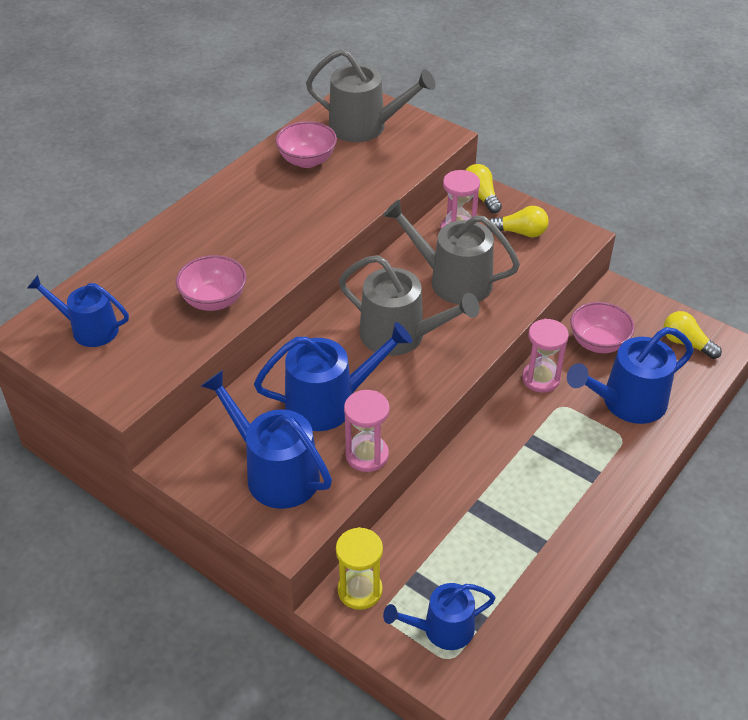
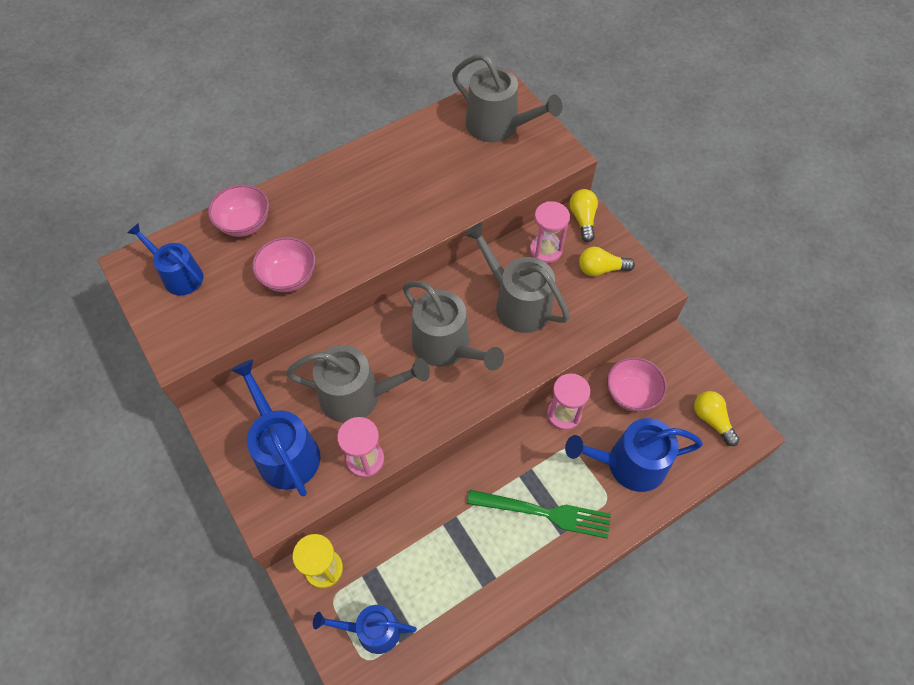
camera: 20 degrees right, 15 degrees up
blue watering can [254,322,412,431] -> grey watering can [286,345,430,423]
pink bowl [275,121,337,168] -> pink bowl moved to [208,184,269,237]
yellow light bulb [487,206,549,237] -> yellow light bulb turned 150 degrees clockwise [579,247,635,276]
none -> green fork [467,490,611,539]

